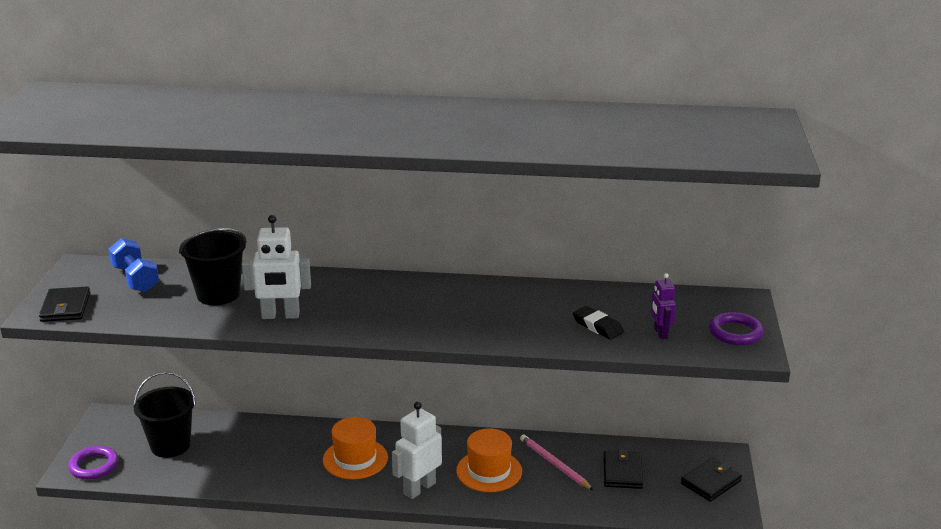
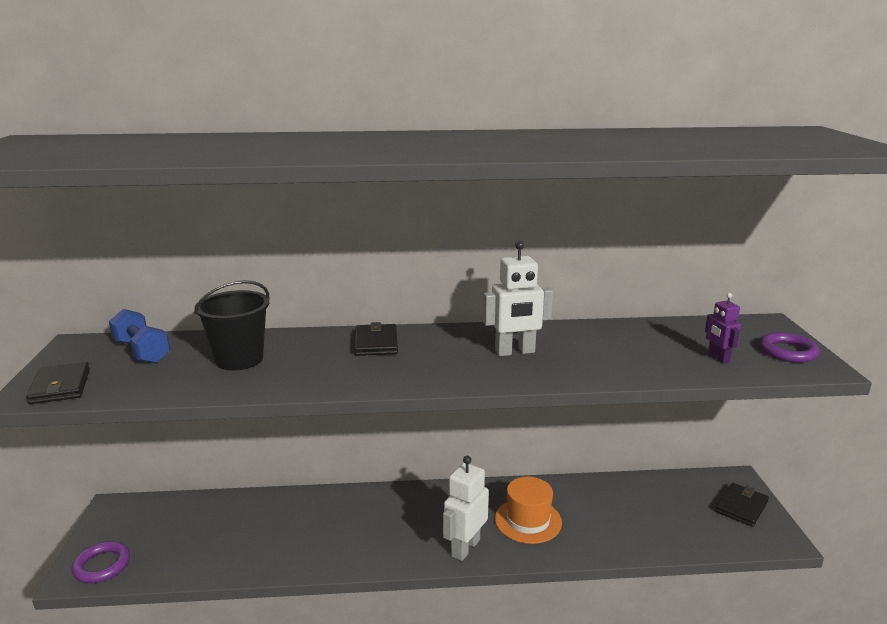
camera: 10 degrees left, 5 degrees down
black bucket [133,371,196,458] -> none
white robot [242,215,311,319] -> white robot moved to [483,241,553,356]
orange hat [323,417,388,479] -> none
pink pencil [520,434,593,490] -> none
black eraser [573,306,624,340] -> none
black wallet [604,449,643,489] -> black wallet moved to [354,322,398,356]

